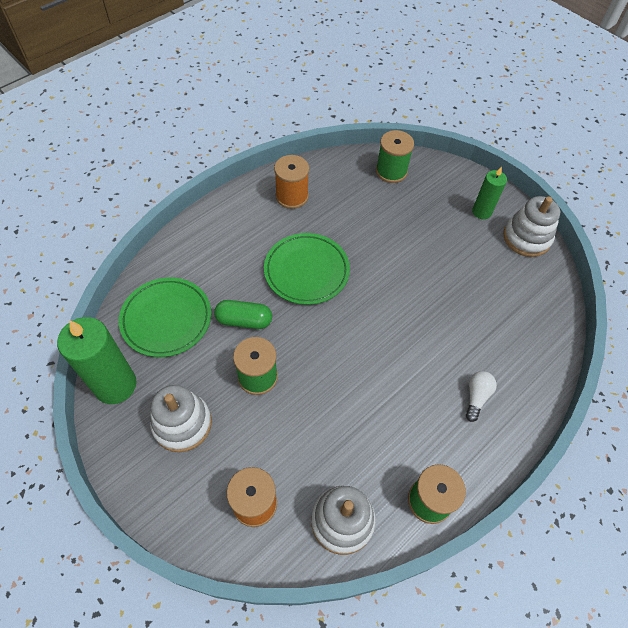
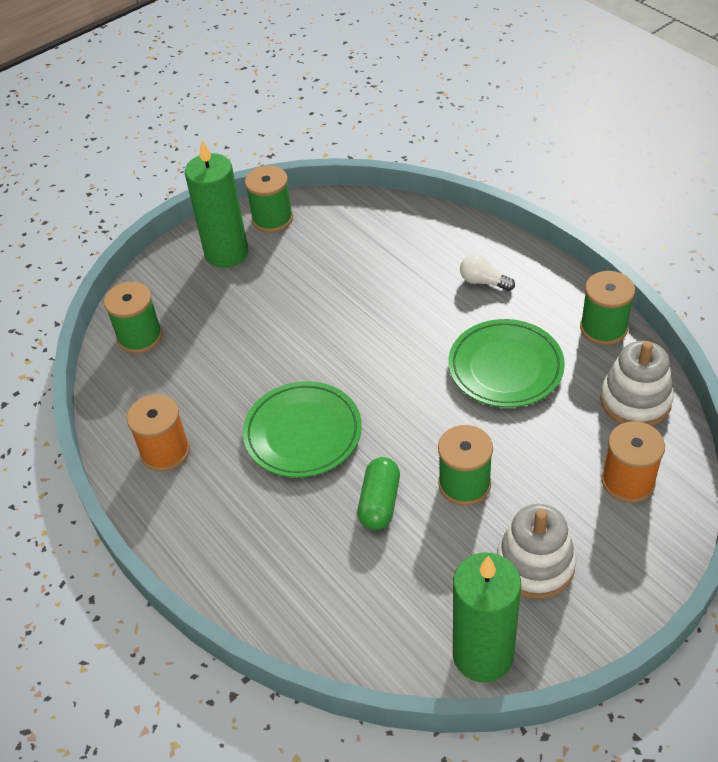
camera: 80 degrees left, 10 degrees down
green plate [119,277,211,357] -> green plate moved to [448,319,565,407]
green candle [472,167,507,219] -> green candle [185,140,248,268], size x1.73
white stacking toy [503,196,560,257] -> green spool [245,166,293,233]

